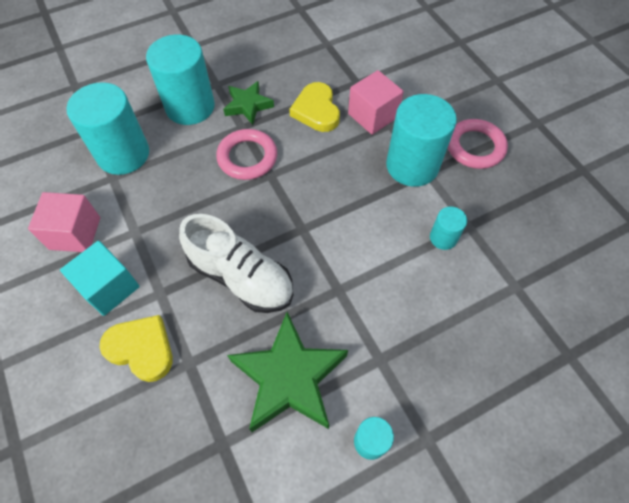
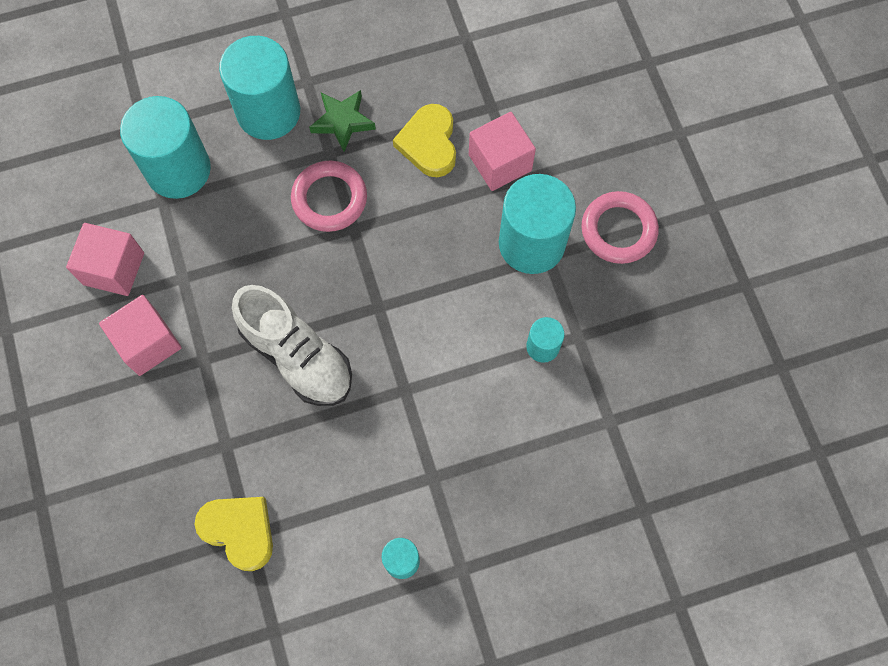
camera: 10 degrees right, 10 degrees up
turquoise cube [60,241,140,316] -> pink cube [99,295,182,376]
yellow heart [99,315,173,382] -> yellow heart moved to [194,497,273,571]
green star [227,312,348,432] -> none

